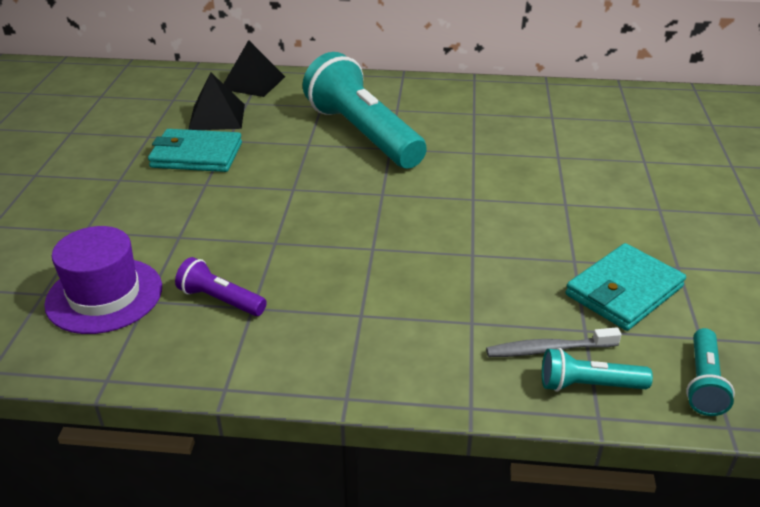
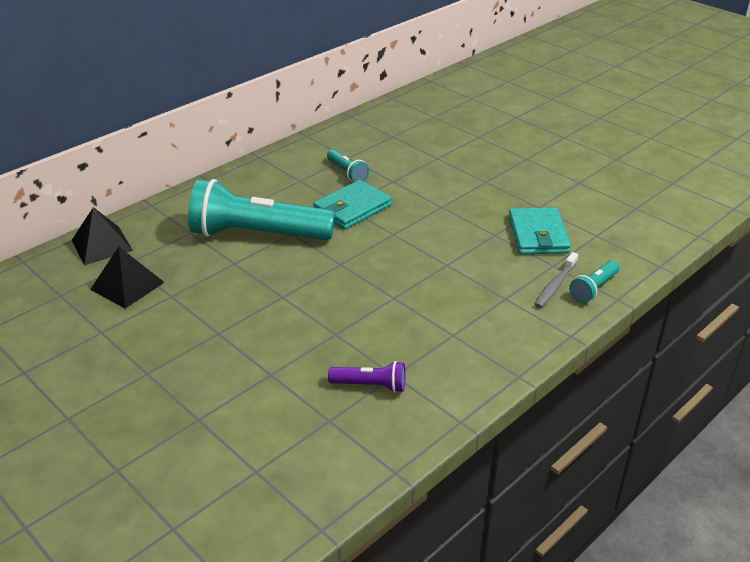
camera: 50 degrees left, 0 degrees up
purple hat [44,226,162,334] -> none
turquoise wallet [148,129,242,172] -> turquoise wallet moved to [313,180,392,229]
purple flashlight [175,257,267,316] -> purple flashlight turned 150 degrees counterclockwise [328,361,405,393]
turquoise flashlight [686,328,735,416] -> turquoise flashlight moved to [327,149,369,182]

